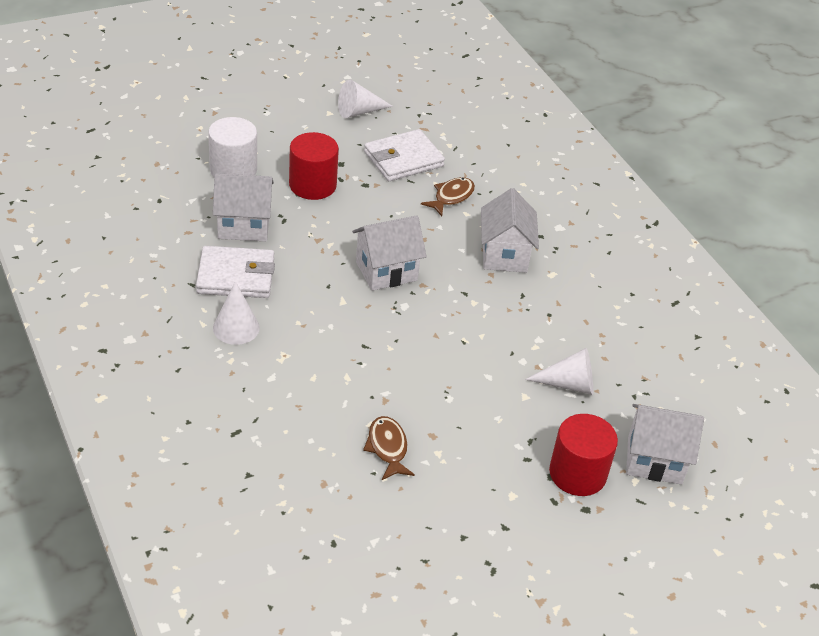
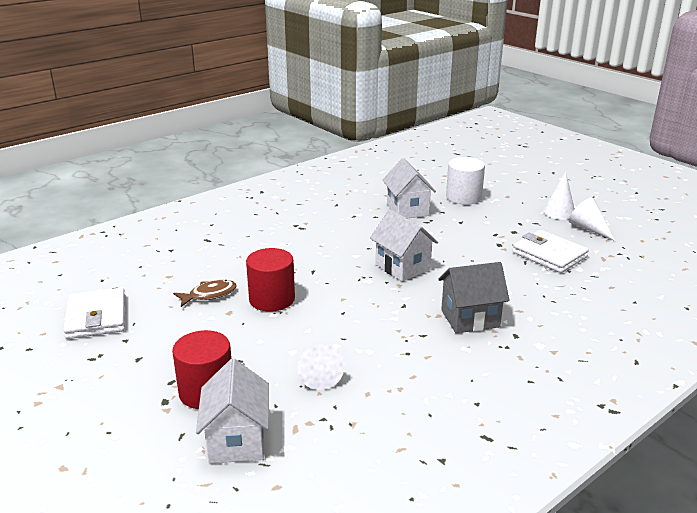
camera: 80 degrees right, 15 degrees down
white wallet [196,246,275,298] -> white wallet moved to [63,287,125,339]
white cone [213,281,260,345] -> white cone moved to [543,172,575,220]
red cylinder [289,132,339,200] -> red cylinder moved to [246,248,295,312]
brown fish [421,177,475,216] -> none
white house [481,188,539,273] -> grey house [438,262,510,333]

